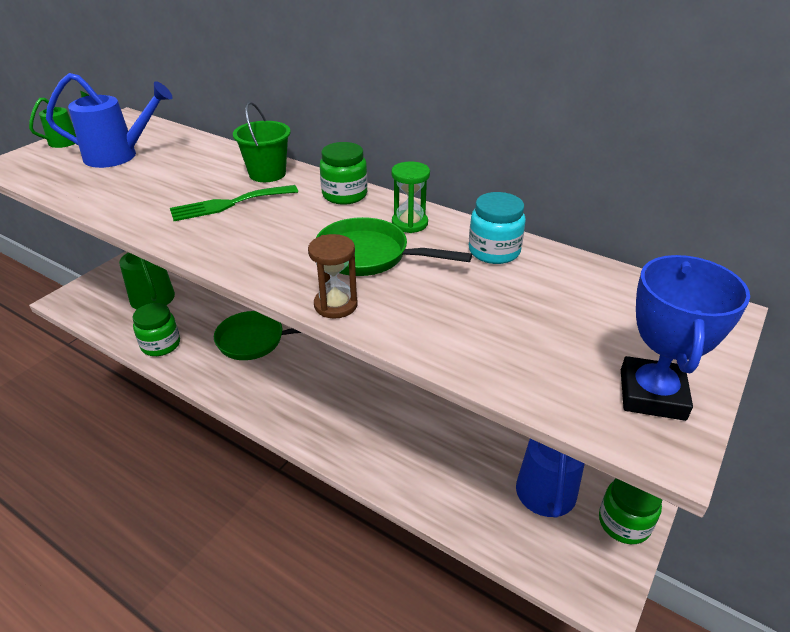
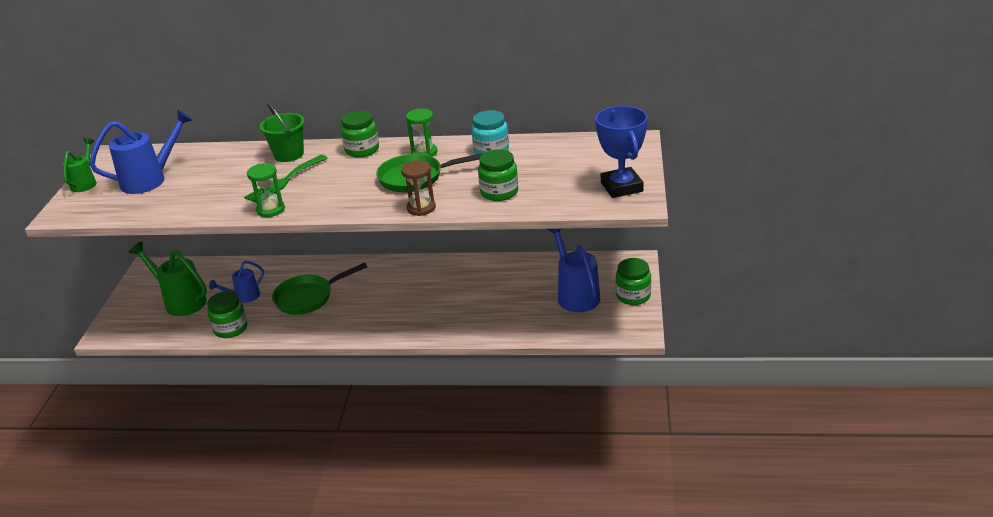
camera: 25 degrees left, 5 degrees down
none -> blue watering can [209,261,264,303]
none -> green hourglass [247,163,285,217]
none -> green jar [478,149,518,201]

